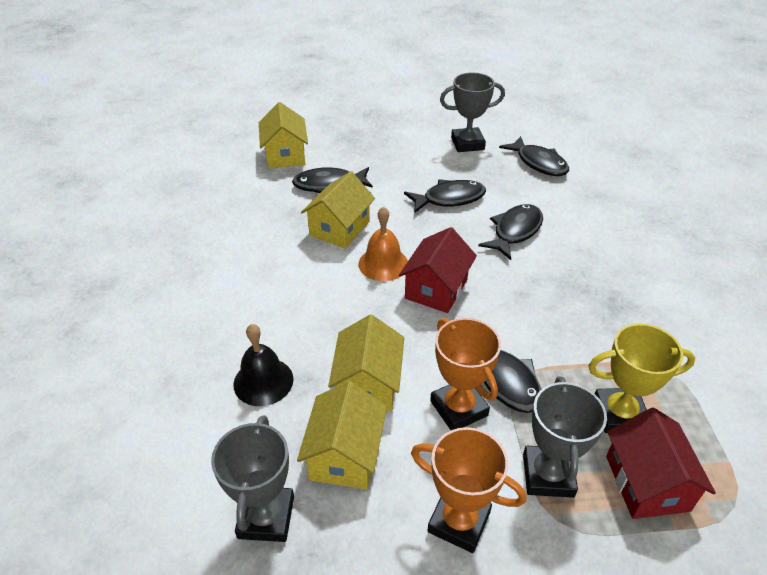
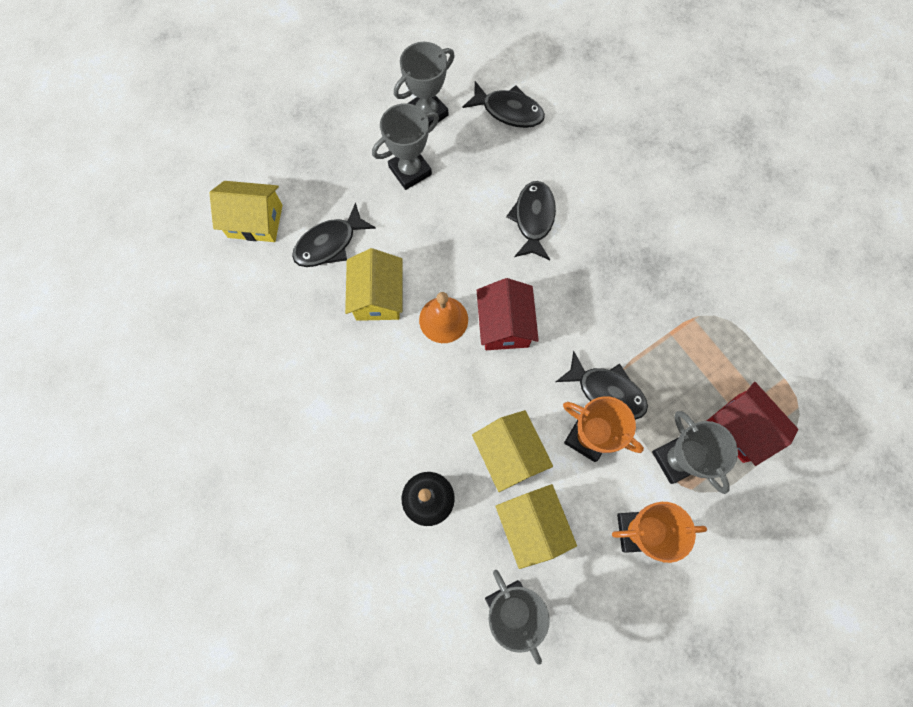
camera: 30 degrees left, 30 degrees up
yellow house [259,102,308,168] -> yellow house turned 45 degrees counterclockwise [209,181,283,242]
black fish [404,179,486,213] -> none
yellow trophy [588,323,695,433] -> none
none -> grey trophy [372,103,439,190]

